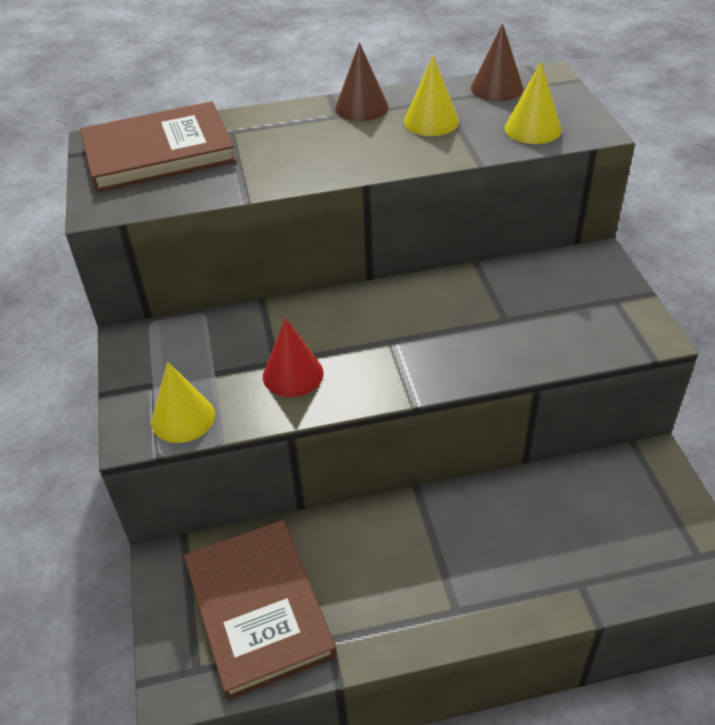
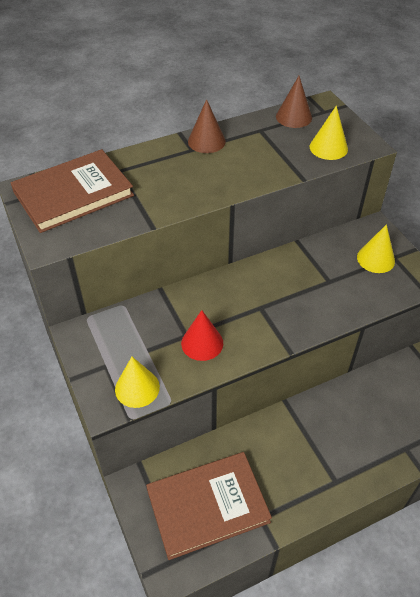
camera: 15 degrees left, 5 degrees up
brown book [184,520,337,700] -> brown book turned 75 degrees counterclockwise [146,452,272,560]
yellow cone [404,56,459,136] -> yellow cone moved to [357,224,395,273]

